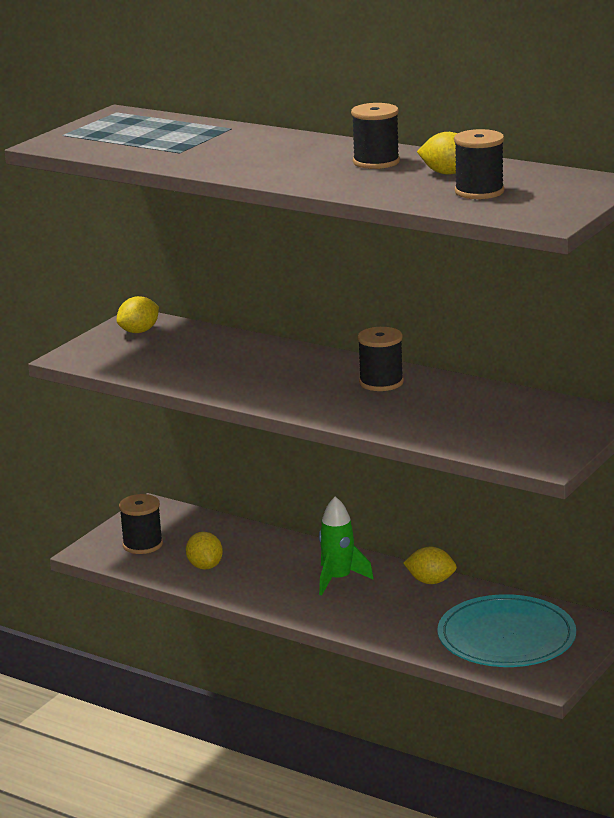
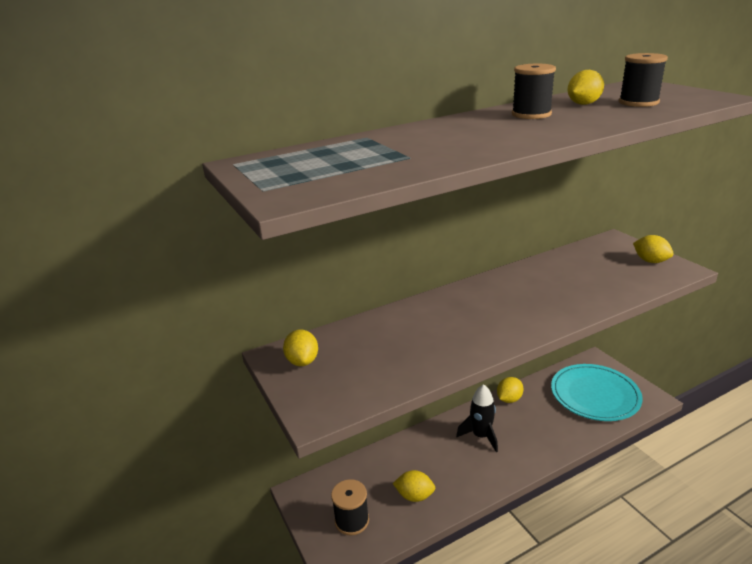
camera: 60 degrees left, 5 degrees up
green rocket [319,496,374,595] -> black rocket [456,384,498,452]
black spool [357,327,404,391] -> none
none -> yellow lemon [633,235,674,263]

